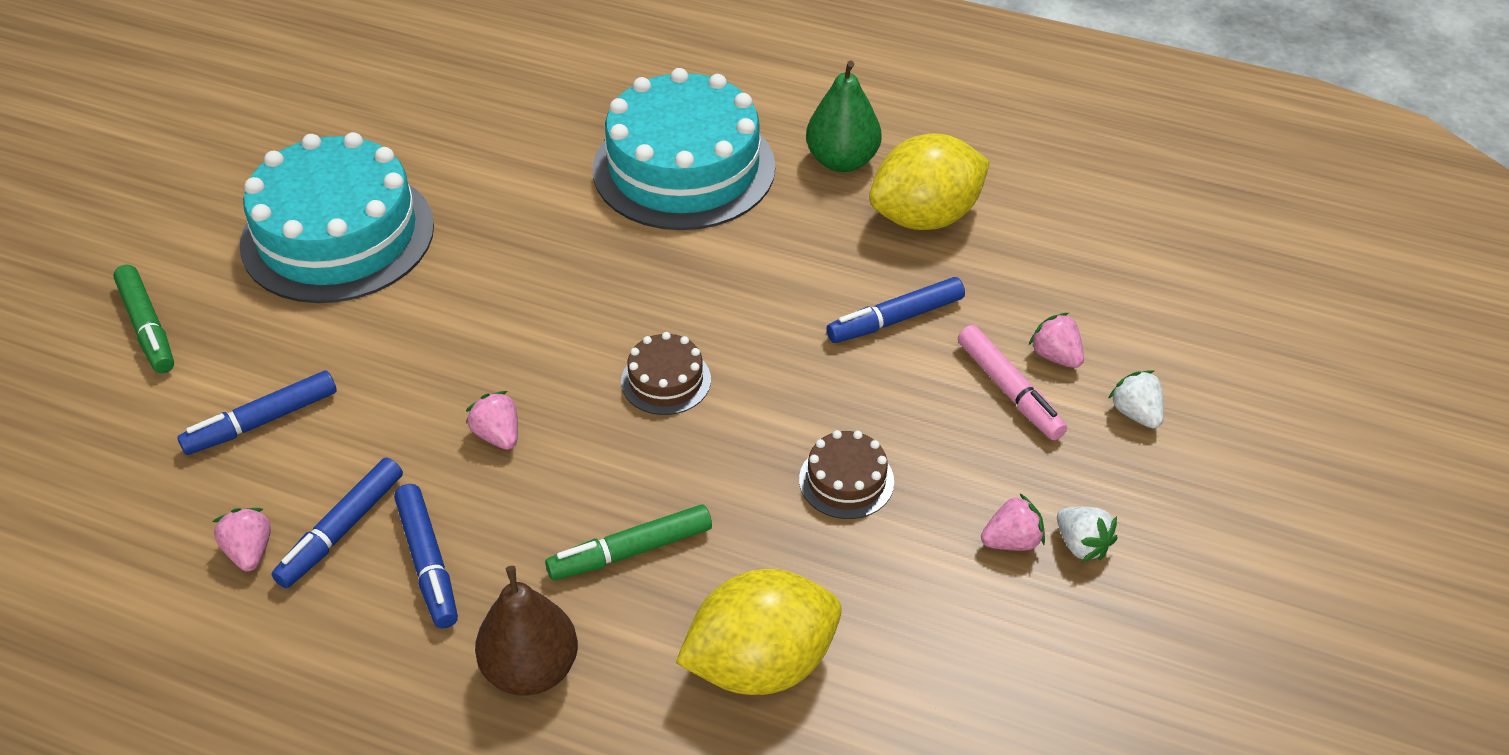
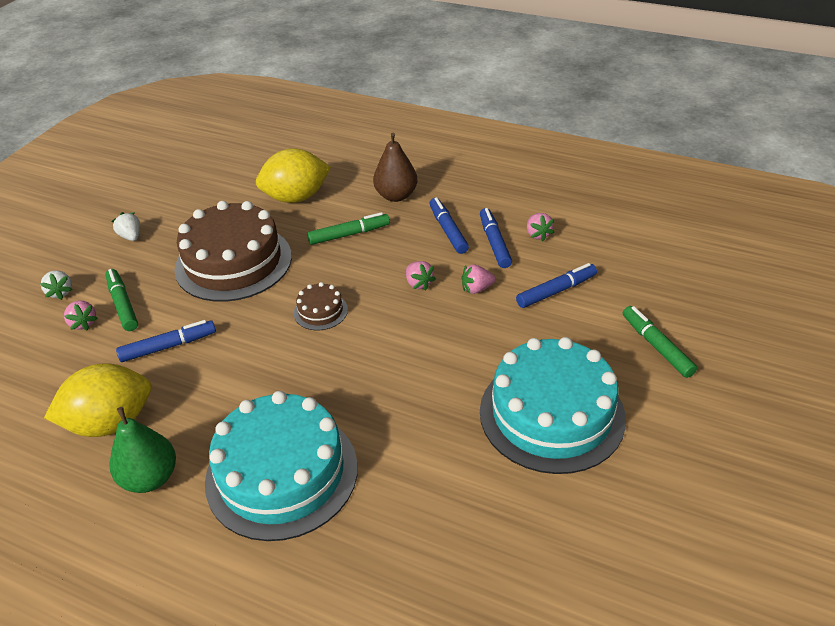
camera: 175 degrees left, 5 degrees down
blue marker [271,458,403,588] -> blue marker turned 45 degrees counterclockwise [480,208,512,268]
brown cake [799,430,894,519] -> brown cake [174,201,292,302], size x2.31
pink marker [958,325,1067,440] -> green marker [105,269,138,331]
pink strawberry [981,494,1045,551] -> pink strawberry moved to [461,264,495,294]

